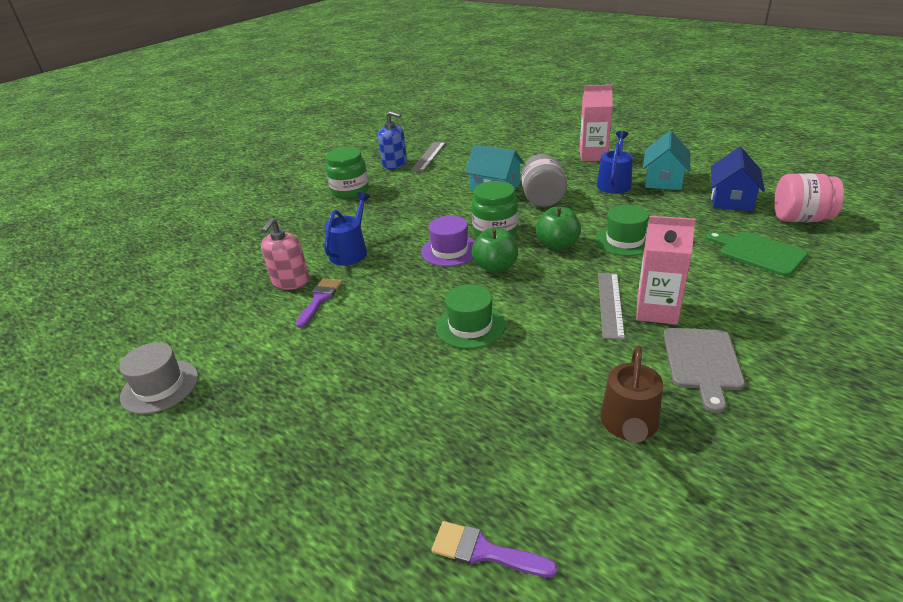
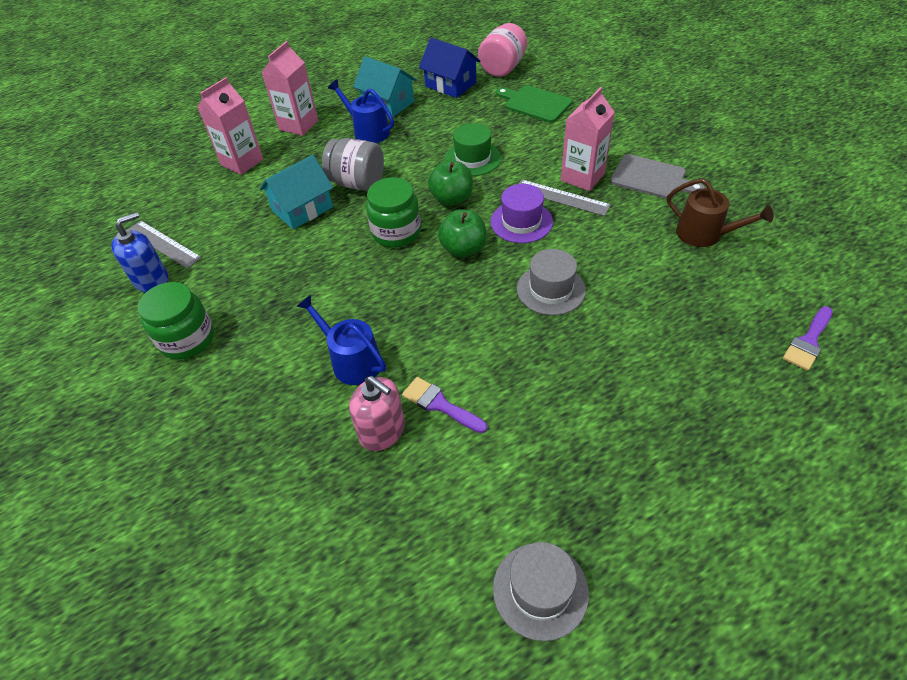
camera: 70 degrees left, 15 degrees up
purple hat [421,216,475,267] -> purple hat moved to [490,184,553,243]
green hat [436,284,505,349] -> grey hat [517,249,586,315]
green cutting board [706,231,808,276] -> green cutting board turned 60 degrees clockwise [496,85,572,123]
none -> pink carton [198,77,263,175]

